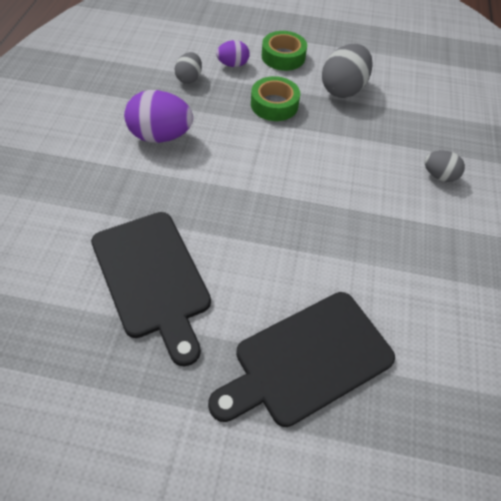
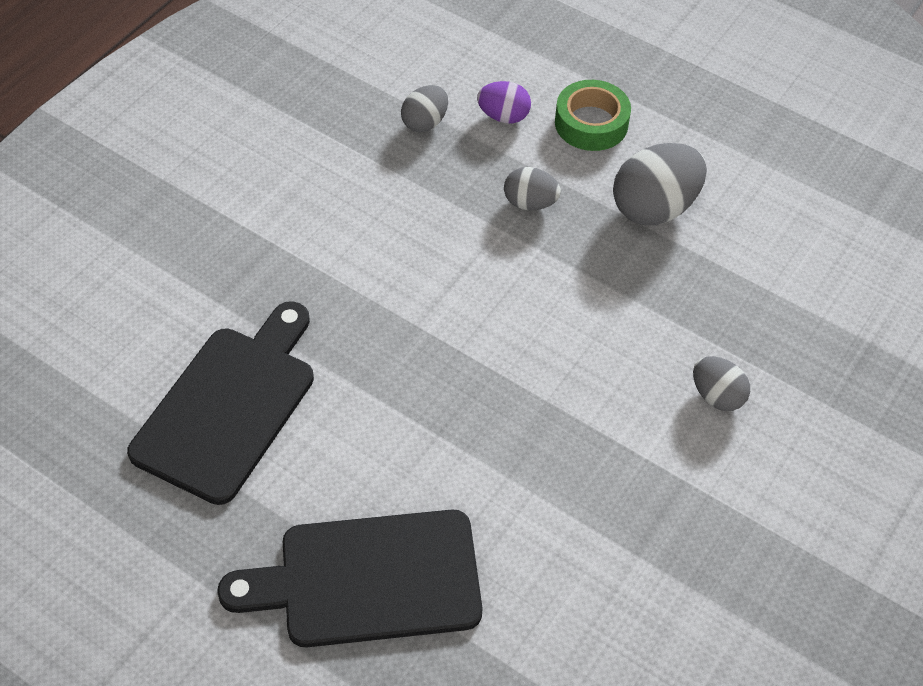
camera: 25 degrees right, 0 degrees up
black cutting board [91,212,211,367] -> black cutting board turned 150 degrees counterclockwise [127,301,314,505]
purple egg [124,90,193,143] -> none
green tape [251,76,300,121] -> grey egg [504,167,561,210]

